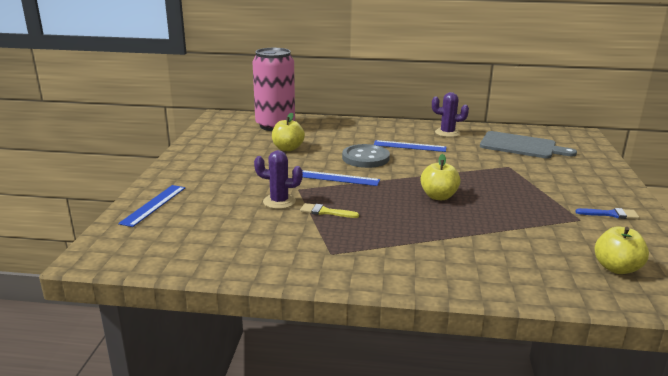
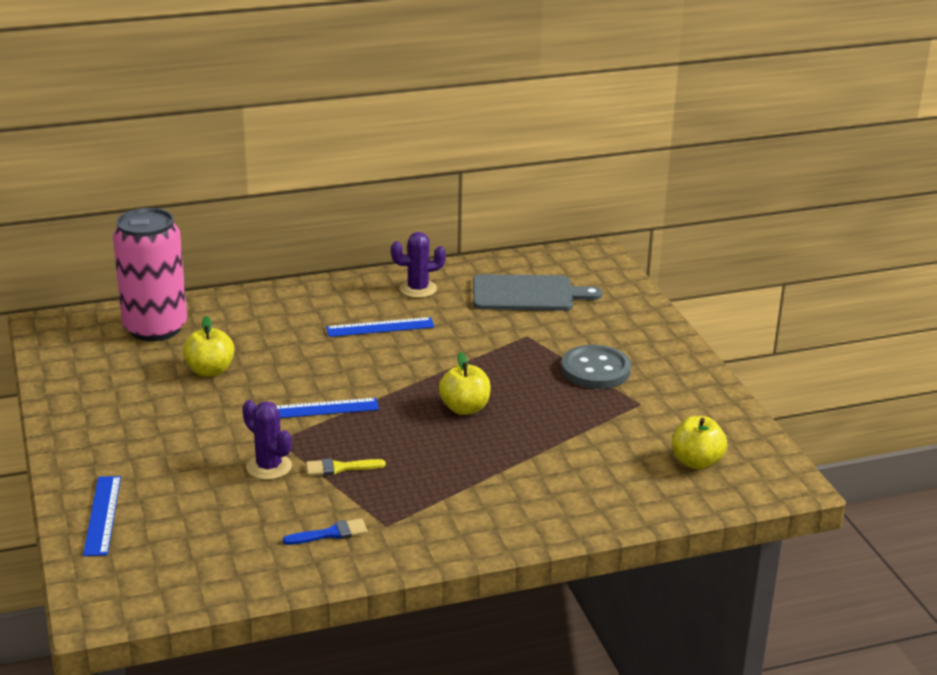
camera: 25 degrees left, 5 degrees up
purple cactus [254,150,303,209] -> purple cactus turned 60 degrees clockwise [242,400,292,480]
grey button [342,144,390,168] -> grey button moved to [561,345,631,389]
blue brush [575,208,639,219] -> blue brush moved to [283,518,368,545]

